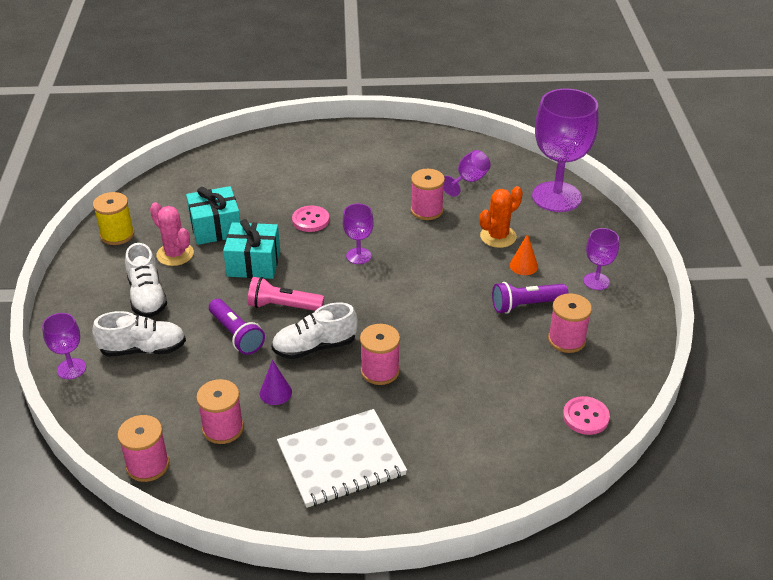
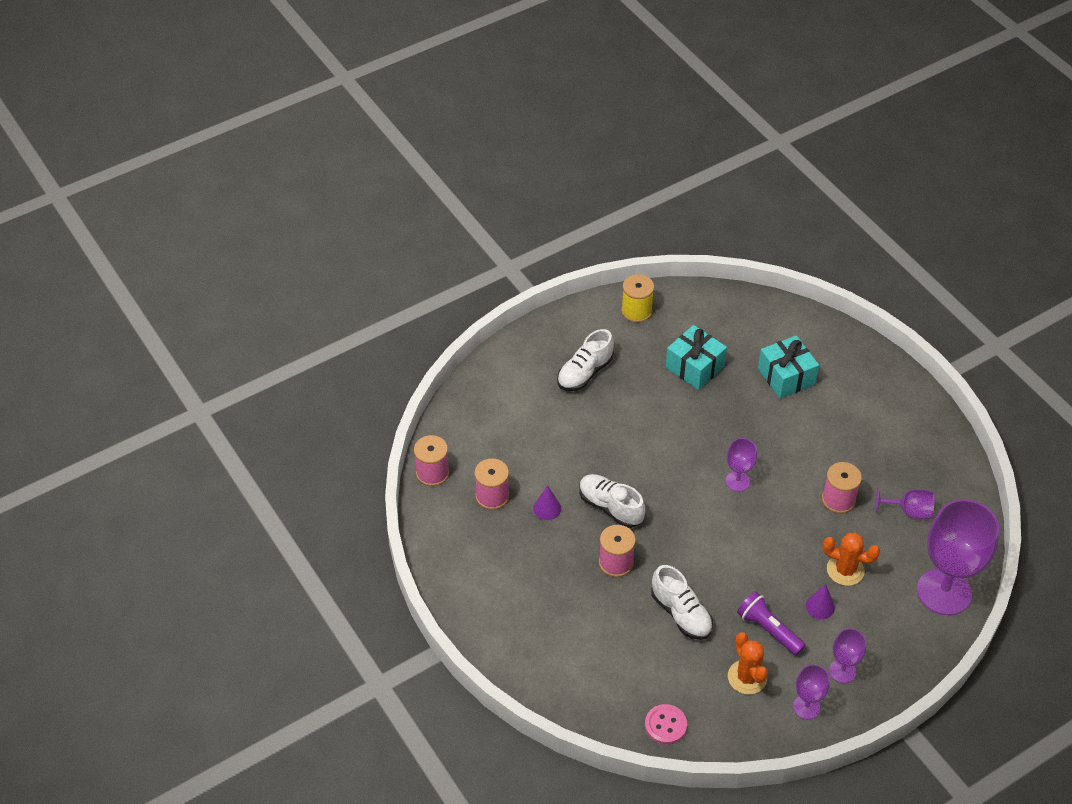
camera: 60 degrees right, 10 degrees up
purple goblet [42,313,86,379] -> purple goblet moved to [793,664,830,719]
white shoe [92,311,186,356] -> white shoe moved to [651,565,713,640]
pink cactus [150,202,194,266] -> none
purple flashlight [209,299,265,355] -> none
turquoise gift [223,219,280,279] -> turquoise gift moved to [758,335,819,399]
pink flashlight [248,277,324,311] -> none
white notebook [277,409,407,508] -> none
pink button [292,206,329,232] -> none
orange cone [510,234,538,275] -> purple cone [806,584,835,619]
pink spool [548,293,592,353] -> orange cactus [728,632,768,694]

